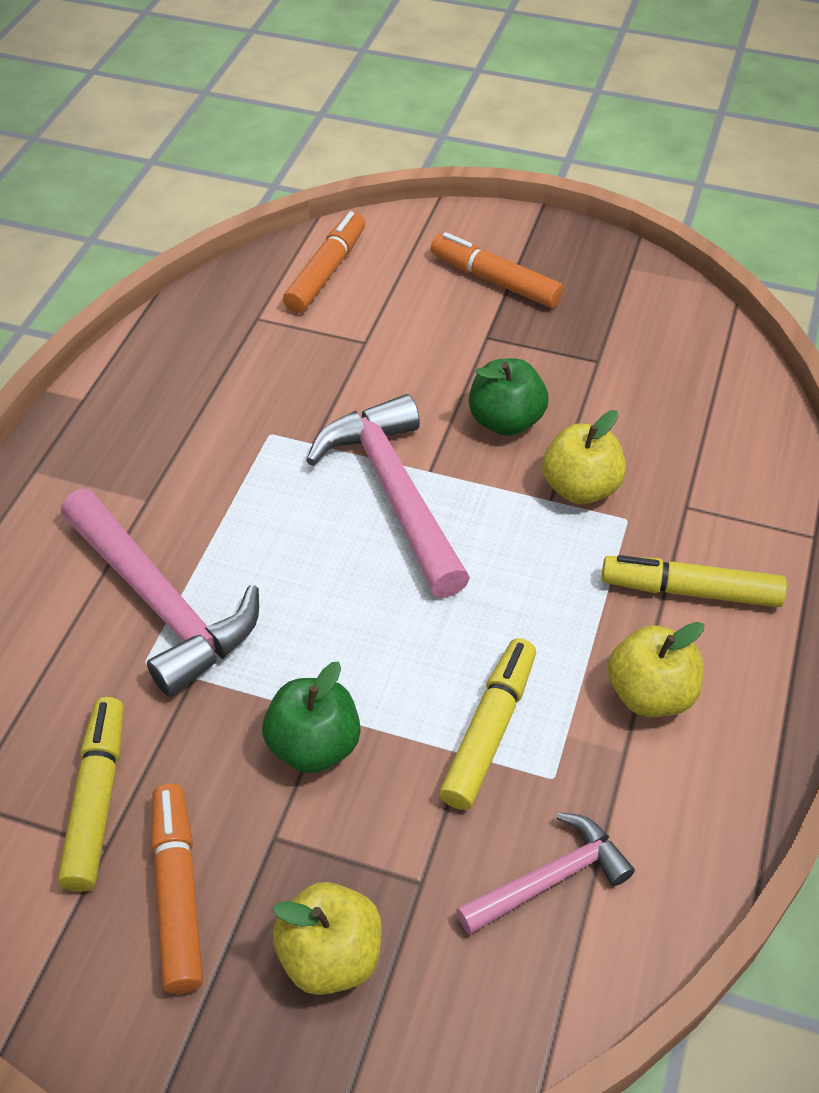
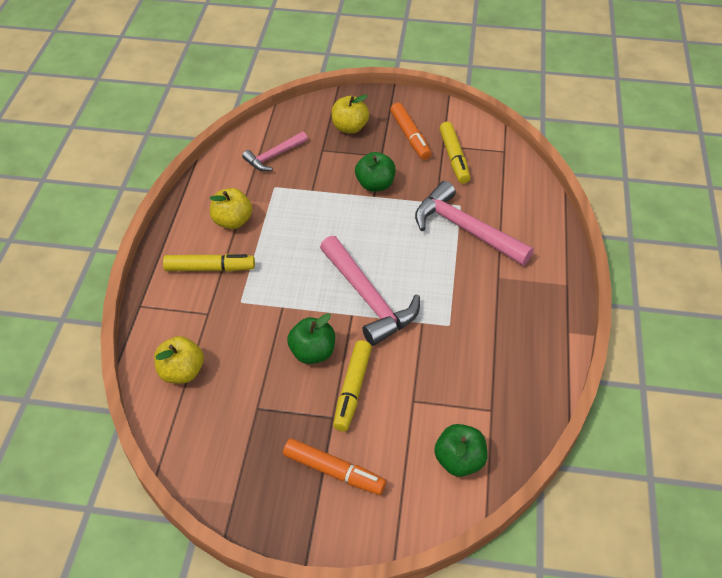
camera: 170 degrees right, 0 degrees up
orange marker [283,211,365,313] -> green apple [434,424,488,477]
yellow marker [439,638,536,810] -> yellow marker moved to [333,340,372,432]
yellow apple [542,410,626,504] -> yellow apple moved to [154,336,204,384]

